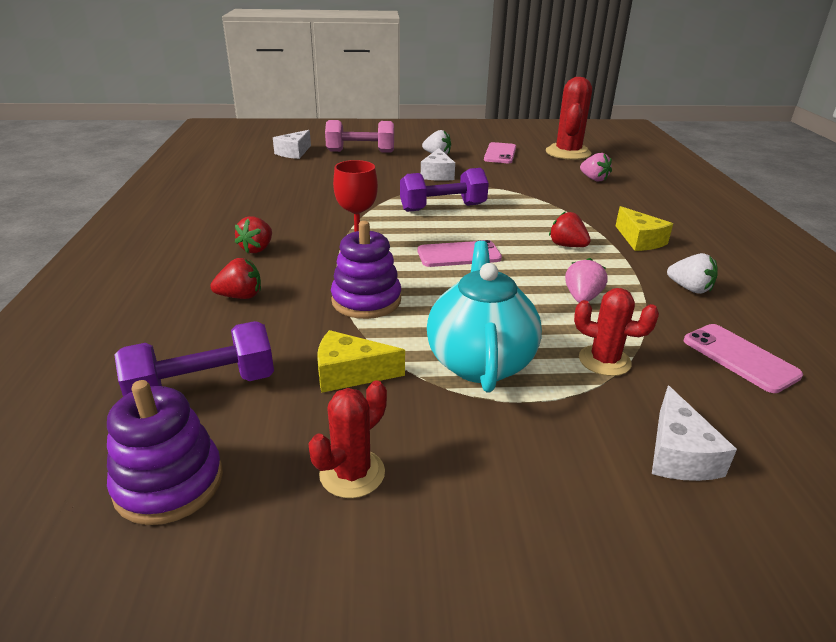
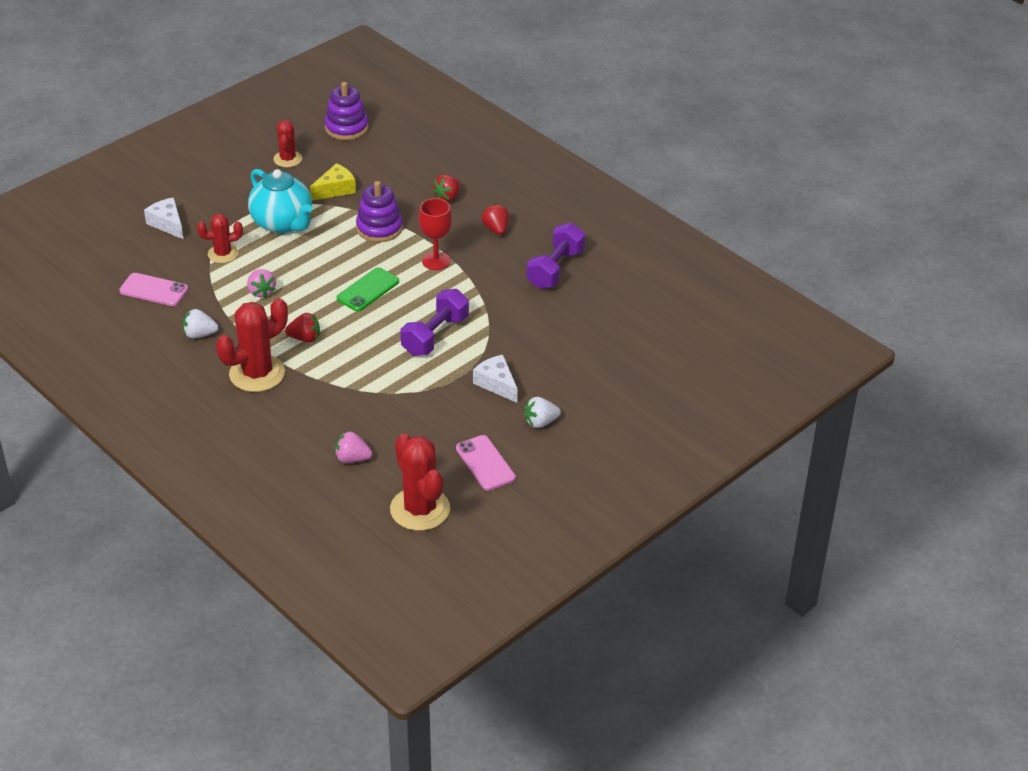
camera: 140 degrees right, 10 degrees up
purple dumbbell [114,321,274,397] -> purple dumbbell moved to [527,223,585,289]
white cheese [273,130,311,159] -> none
pink dumbbell [325,120,394,153] -> none
pink phone [418,240,502,267] -> green phone [337,267,399,311]
yellow cheese [616,206,673,251] -> red cactus [216,298,288,392]

